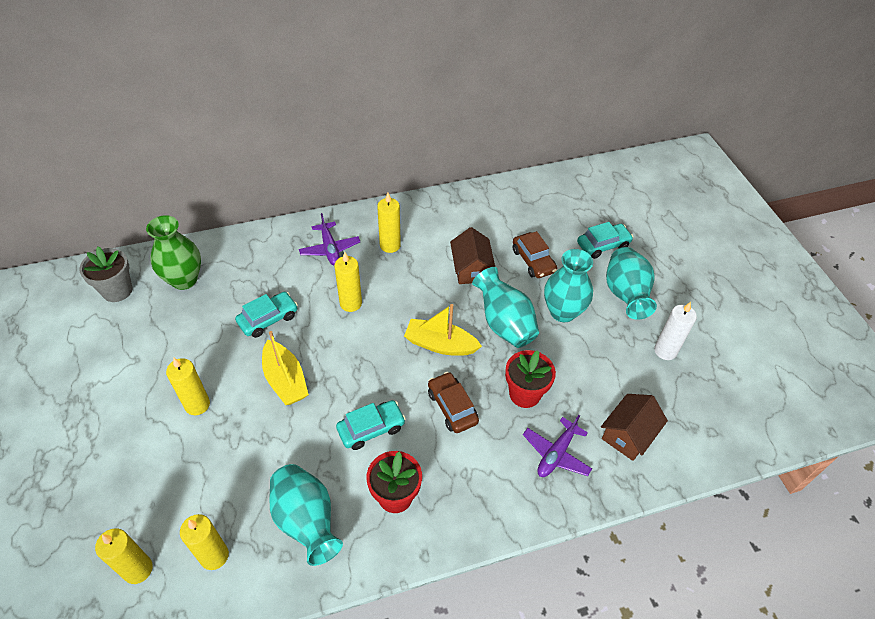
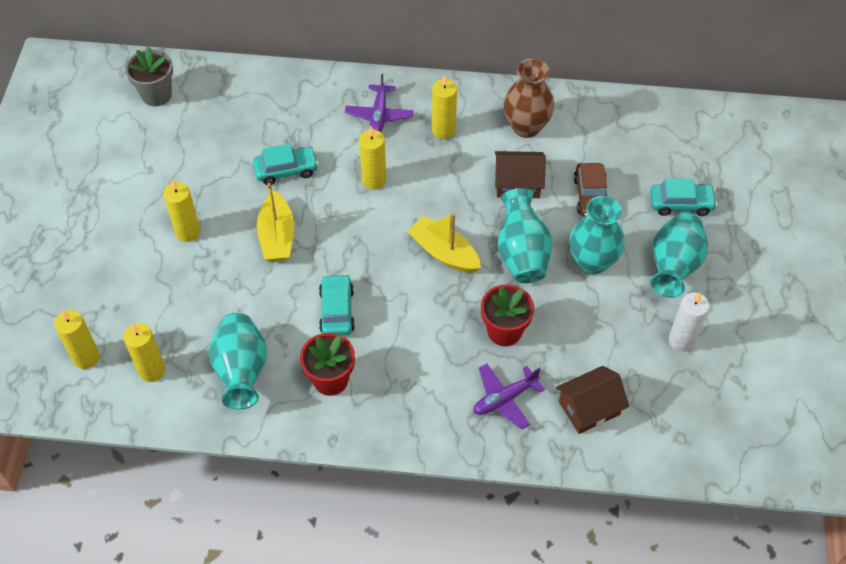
camera: 25 degrees right, 5 degrees up
green vase [146,215,201,290] -> none
turquoise car [336,400,406,450] -> turquoise car turned 90 degrees counterclockwise [319,274,355,336]
brown car [428,372,479,433] -> none
brown house [450,227,495,284] -> brown house turned 75 degrees clockwise [495,151,546,198]
none -> brown vase [504,59,554,138]

